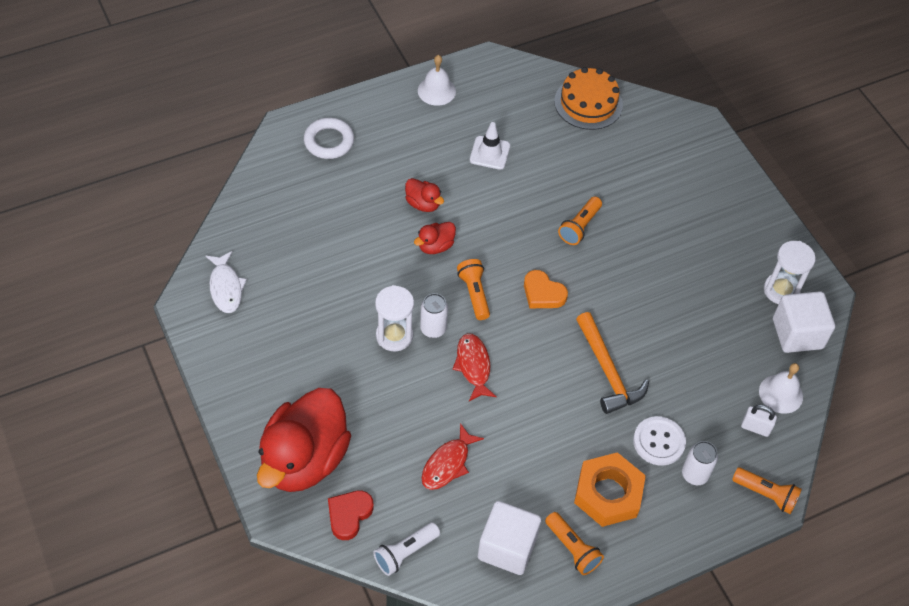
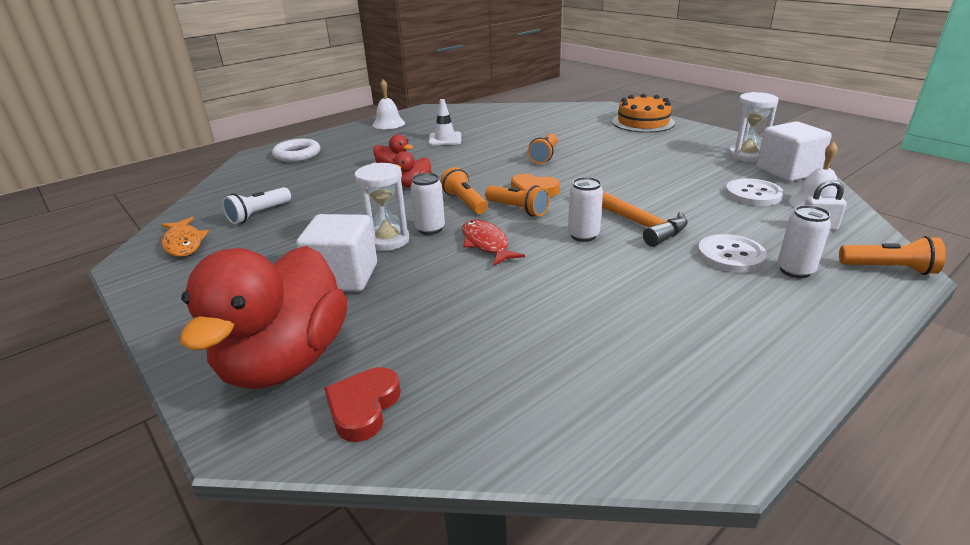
camera: 10 degrees left, 25 degrees down
white fish [206,251,247,313] -> orange fish [161,217,209,257]
white flashlight [373,522,440,576] -> white flashlight moved to [222,187,291,224]
red fish [421,423,484,490] -> none
white cube [478,501,541,575] -> white cube moved to [296,214,377,292]
orange flashlight [545,512,604,575] -> orange flashlight moved to [485,185,549,216]
orange cake [554,67,623,130] -> orange cake moved to [612,94,675,133]
orange nut [574,452,646,527] -> none
none -> white can [568,177,603,242]
none -> white button [725,178,784,206]

